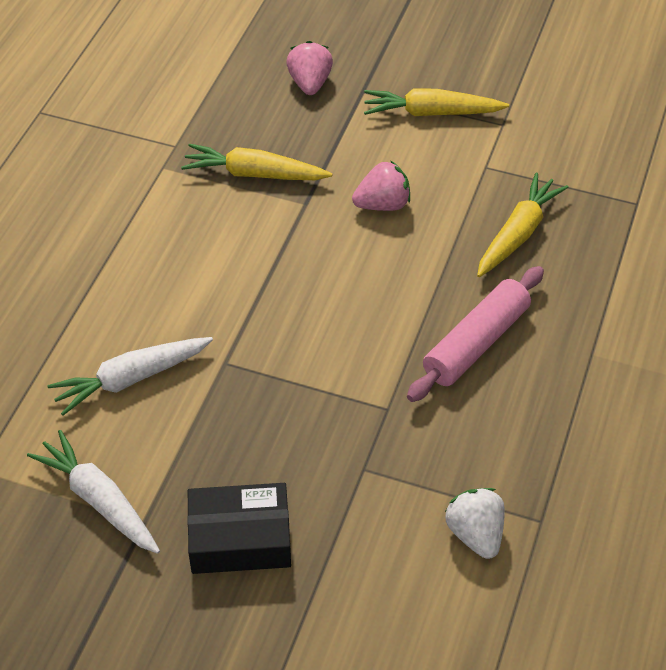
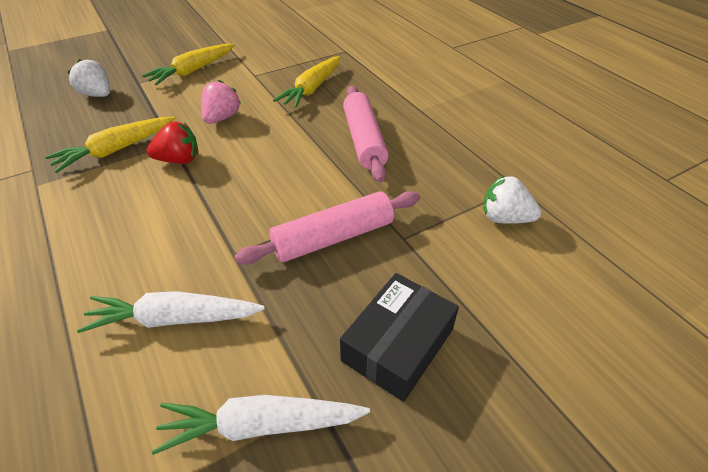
camera: 50 degrees left, 5 degrees down
white carrot [47,337,213,416] -> white carrot turned 75 degrees clockwise [77,291,265,333]
pink strawberry [286,41,333,95] -> white strawberry [67,59,110,97]
yellow carrot [477,173,569,277] -> yellow carrot turned 135 degrees counterclockwise [273,56,340,108]
none -> red strawberry [147,121,199,164]
none -> pink rolling pin [234,191,420,265]

